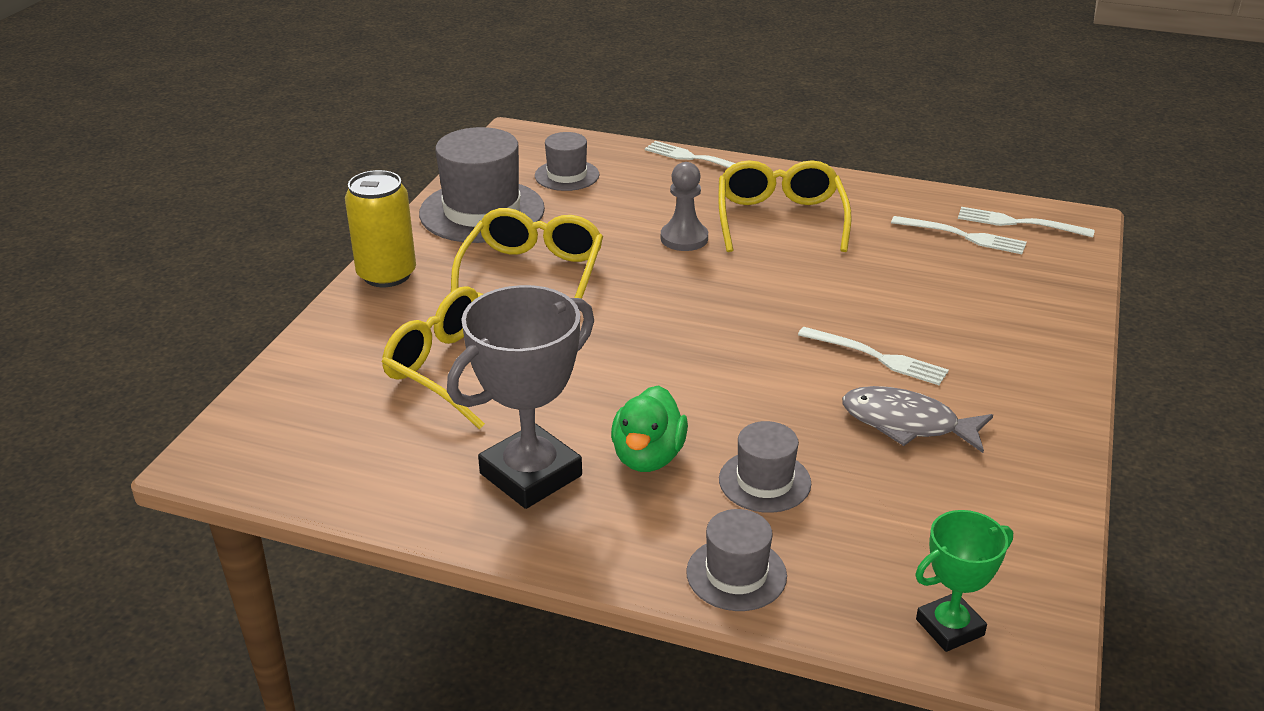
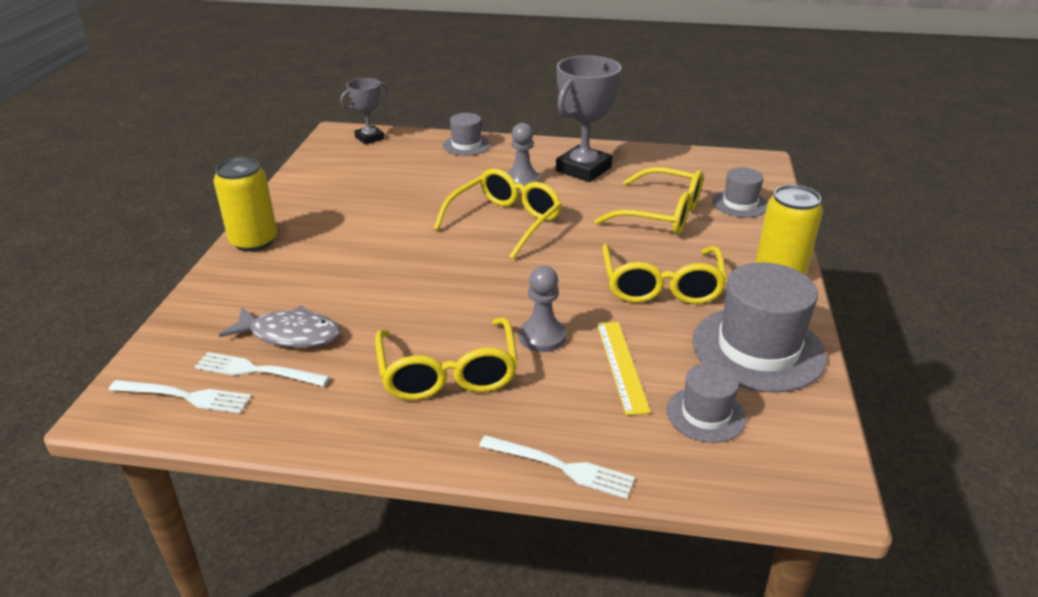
camera: 170 degrees right, 0 degrees up
green duck [611,385,688,472] -> grey pawn [507,123,540,190]
grey hat [719,421,811,513] -> grey hat moved to [712,167,767,218]
white fork [798,327,949,385] -> none
grey fish [842,386,993,453] -> grey fish moved to [219,305,340,348]
green trophy [915,510,1013,652] -> grey trophy [341,78,389,145]
none -> yellow can [214,157,277,252]
none -> yellow glasses [434,168,562,260]
none -> yellow ruler [597,322,651,415]

